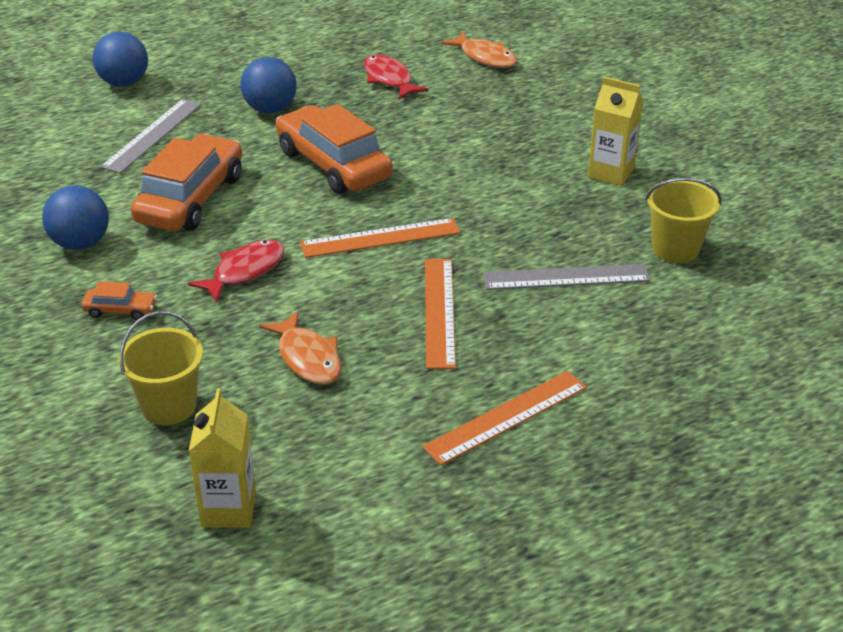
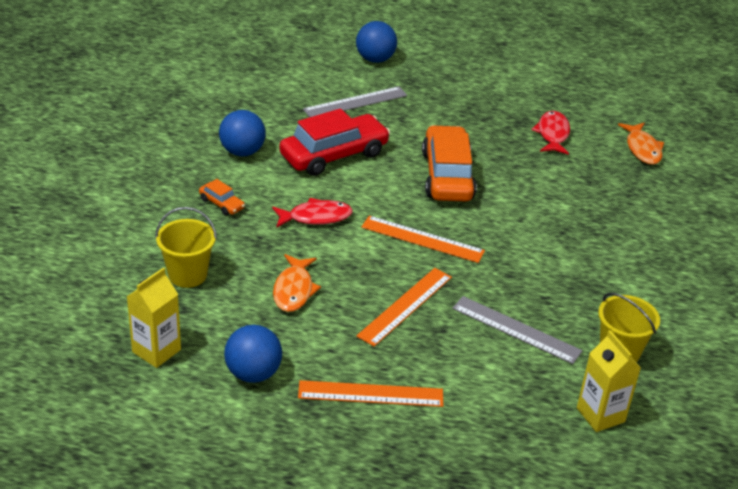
camera: 35 degrees right, 0 degrees up
orange car [131,134,242,231] -> red car [279,108,390,176]
blue ball [241,57,297,113] -> blue ball moved to [224,325,282,383]
yellow carton [588,77,643,186] -> yellow carton moved to [577,330,641,432]

